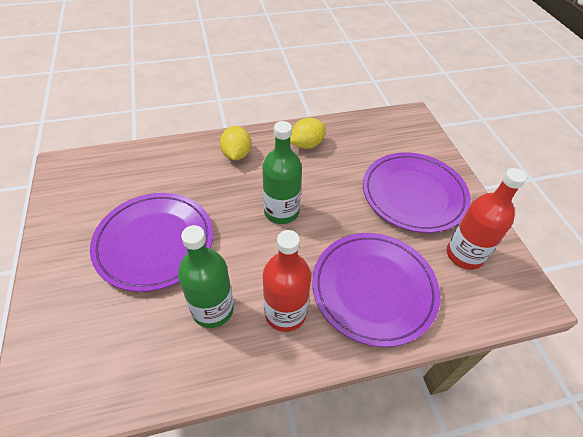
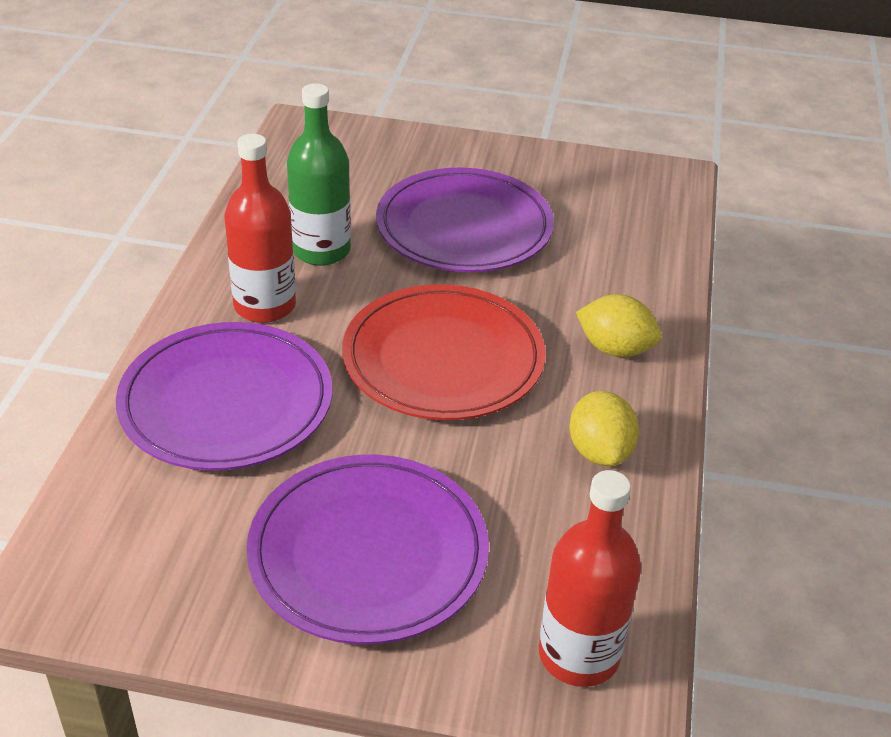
camera: 115 degrees right, 10 degrees down
green bottle [262,121,302,224] -> red plate [342,284,546,420]
red bottle [447,168,527,270] -> red bottle moved to [539,470,641,687]

